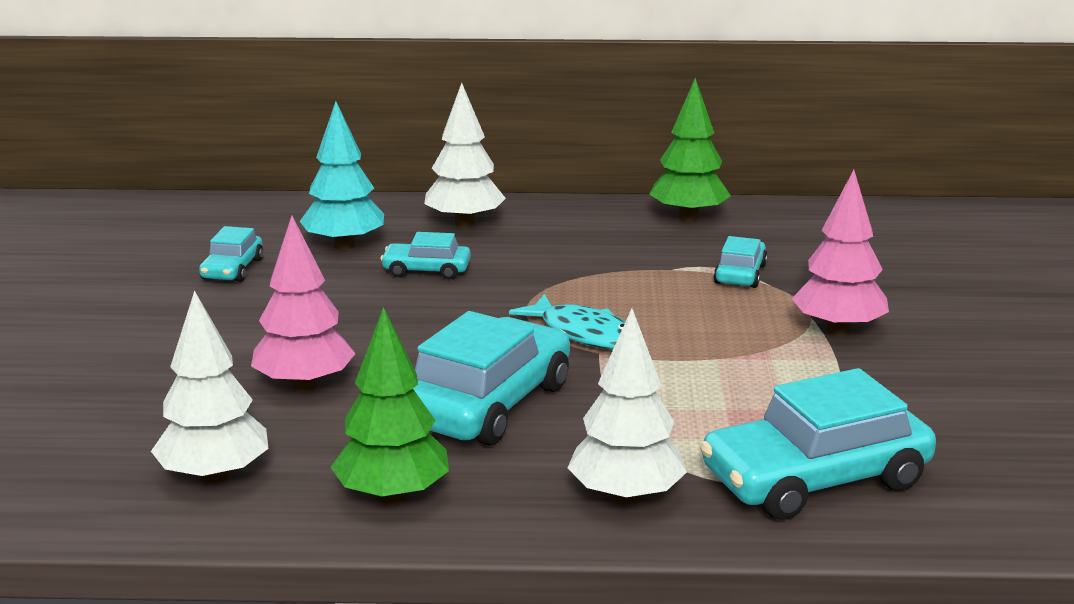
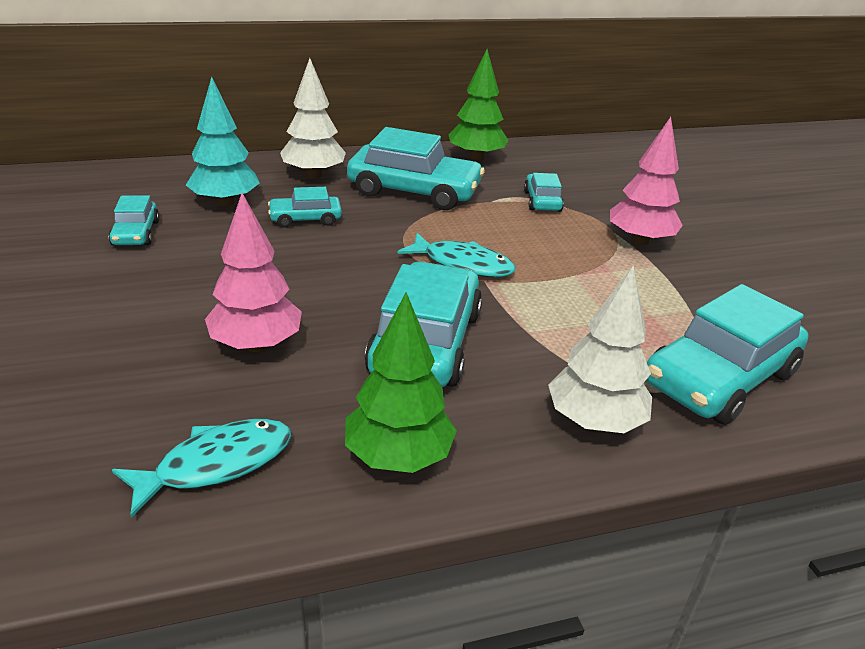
camera: 20 degrees left, 10 degrees up
white tree [151,290,269,485] -> turquoise fish [112,419,291,518]
none -> turquoise car [347,127,485,210]

